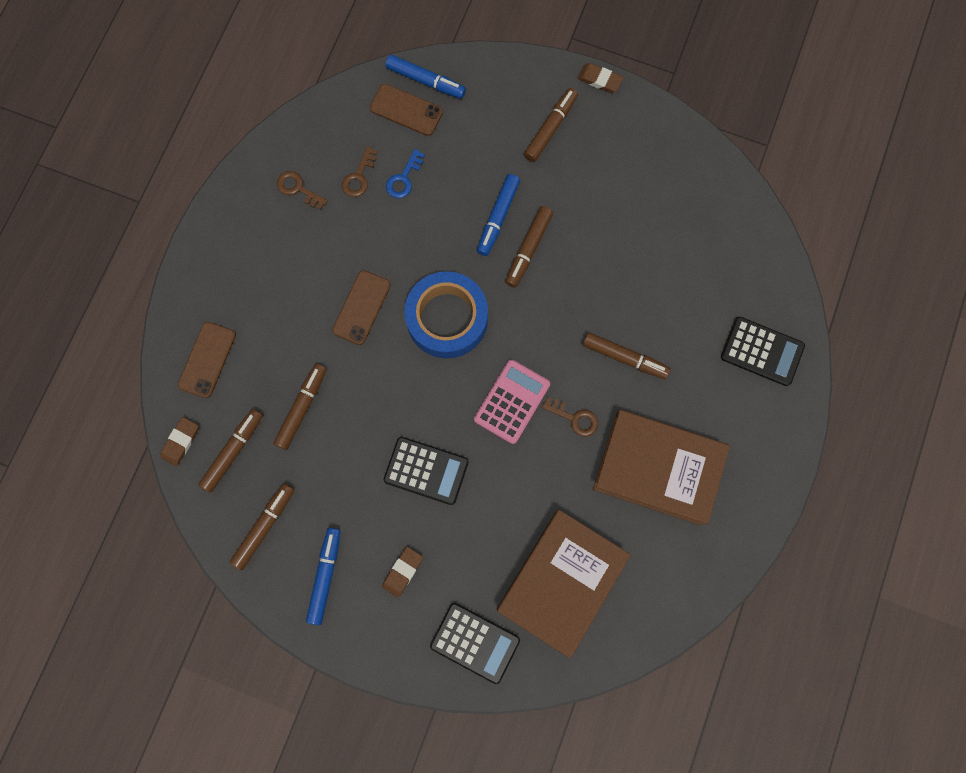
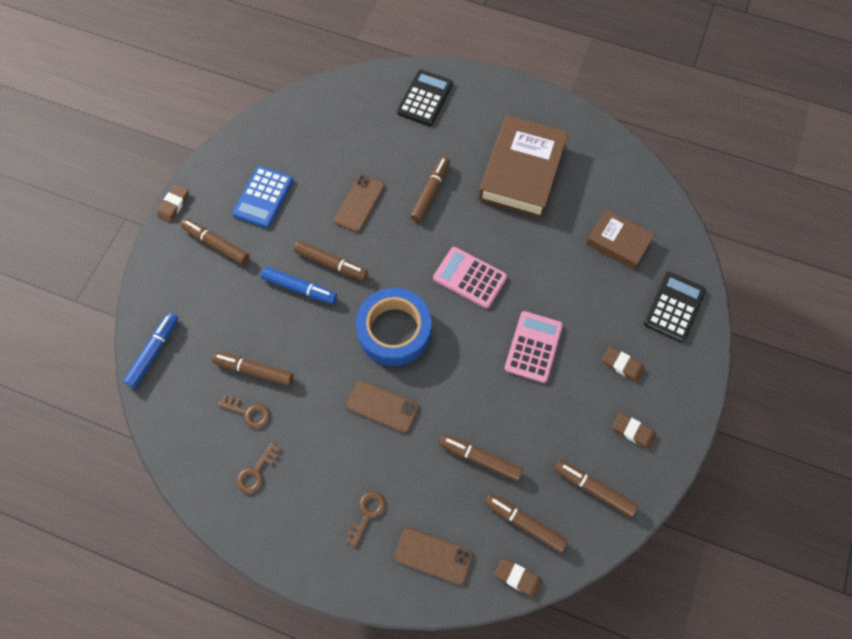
camera: 90 degrees left, 10 degrees down
blue marker [306,528,341,625] -> brown eraser [612,412,656,450]
brown phone [370,84,443,136] -> brown phone moved to [334,174,385,232]
black calculator [384,437,469,505] -> pink calculator [504,311,563,383]
blue key [386,149,425,198] -> brown marker [212,352,294,386]
brown book [497,510,631,658] -> brown book [586,209,655,269], size x0.57
brown key [542,397,598,437] -> brown key moved to [345,491,386,547]
none -> blue calculator [232,166,293,228]

